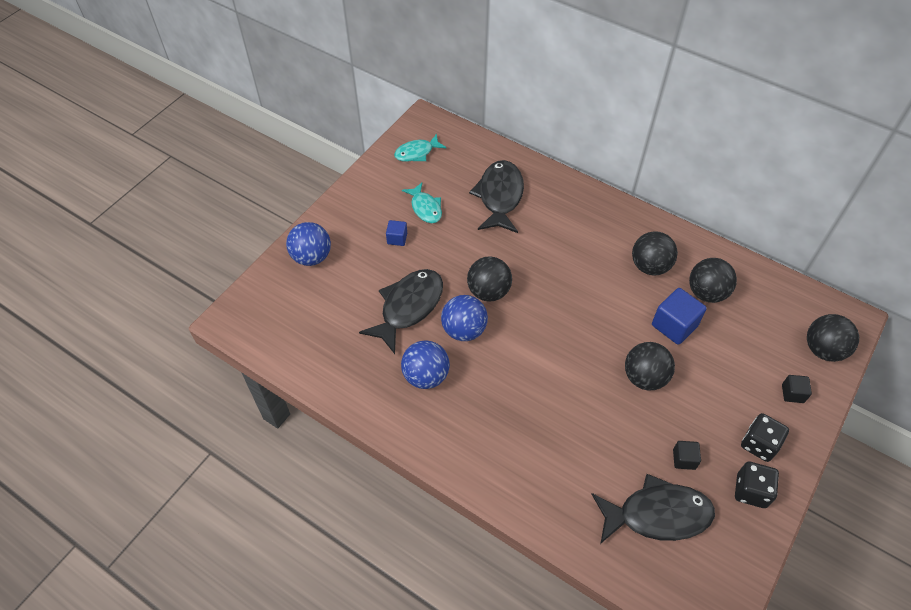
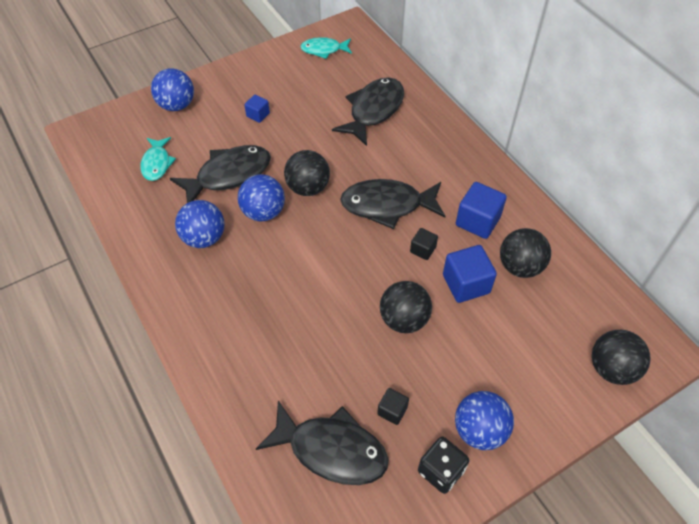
camera: 25 degrees right, 0 degrees up
turquoise fish [402,182,442,223] -> turquoise fish moved to [140,137,176,181]
black ball [632,231,678,275] -> blue cube [456,182,507,239]
black dice [741,413,789,462] -> blue ball [455,391,514,450]
black cube [782,375,812,403] -> black cube moved to [410,228,438,260]
none -> black fish [340,179,445,229]

